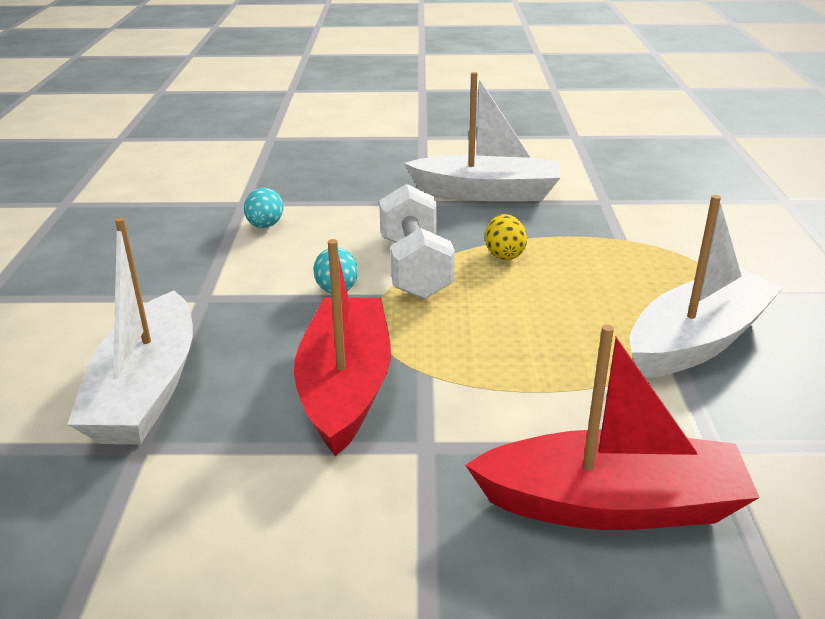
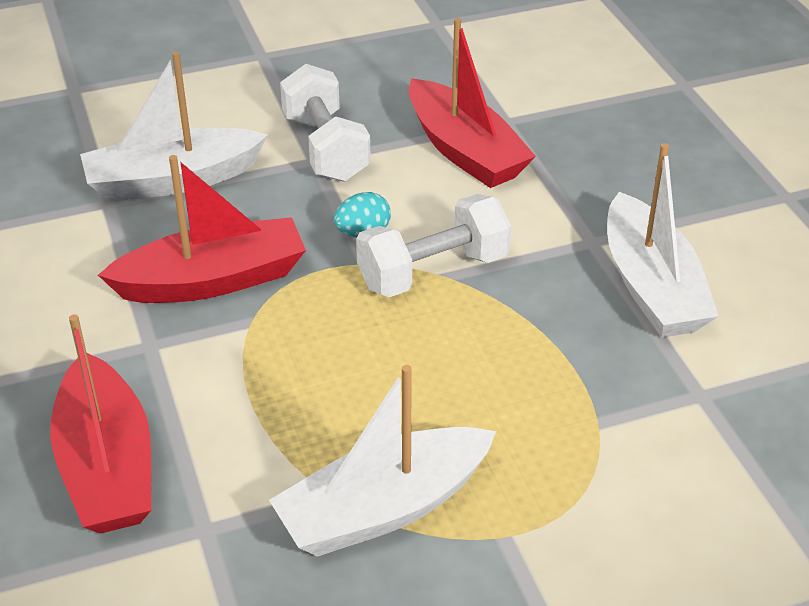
camera: 70 degrees right, 10 degrees up
turquoise egg [244,188,283,228] -> red boat [408,18,536,188]
yellow egg [485,214,527,260] -> none
white boat [630,195,784,378] -> white boat turned 120 degrees clockwise [269,365,496,557]
none -> white dumbbell [280,64,371,182]

